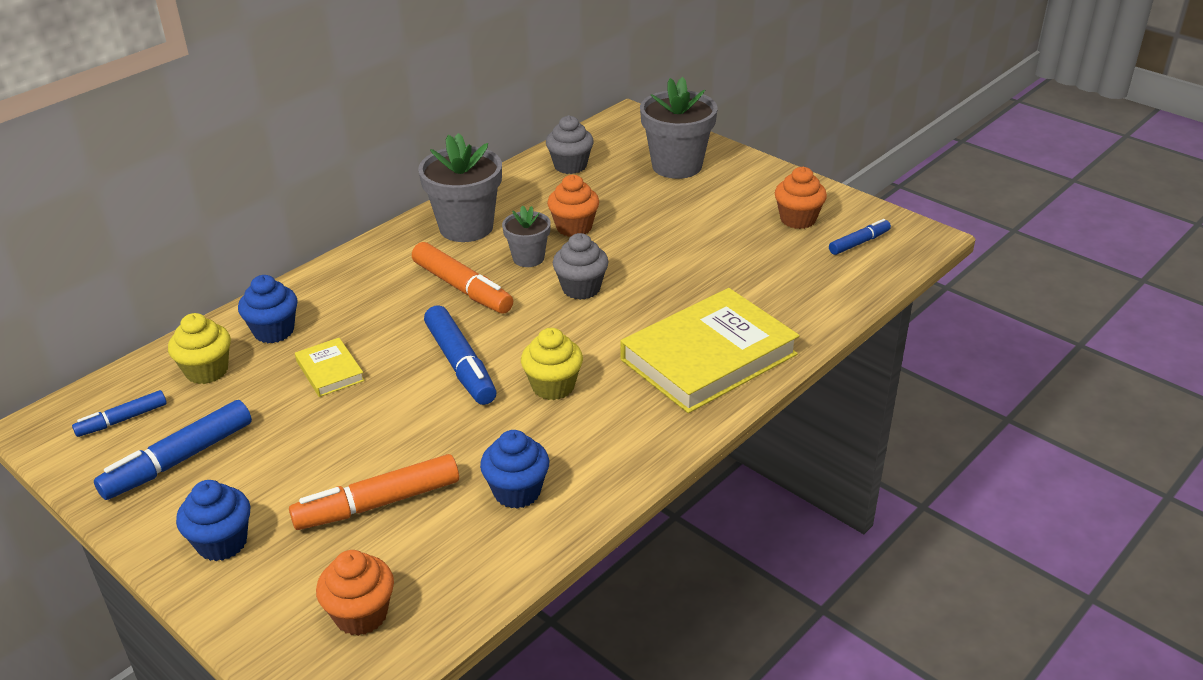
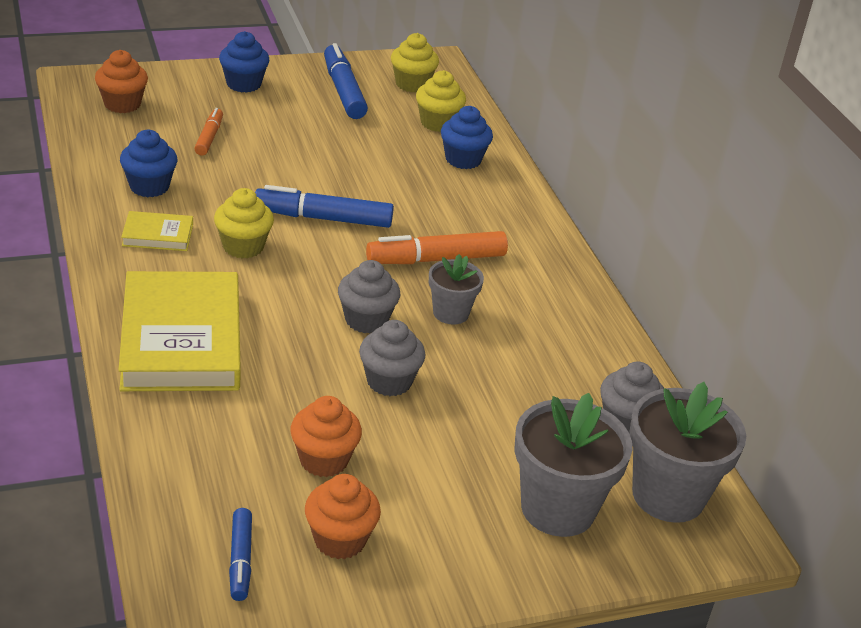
camera: 115 degrees right, 0 degrees up
blue marker [72,390,167,437] -> yellow cupcake [391,33,439,93]
orange marker [289,454,459,530] -> orange marker [194,108,223,156], size x0.58
yellow book [295,338,365,397] -> yellow book moved to [121,211,193,251]
grey flower pot [418,133,502,242] -> grey flower pot moved to [629,382,746,523]
orange cupcake [547,175,599,237] -> orange cupcake moved to [290,396,362,477]
none -> grey cupcake [359,320,425,396]

